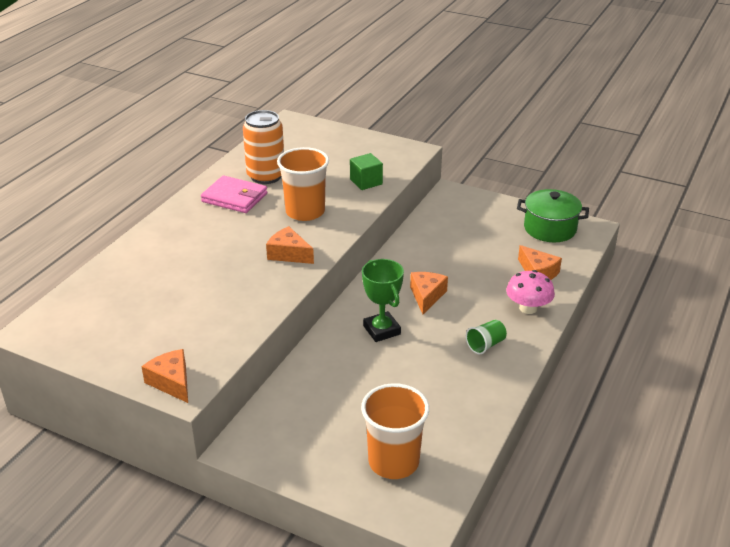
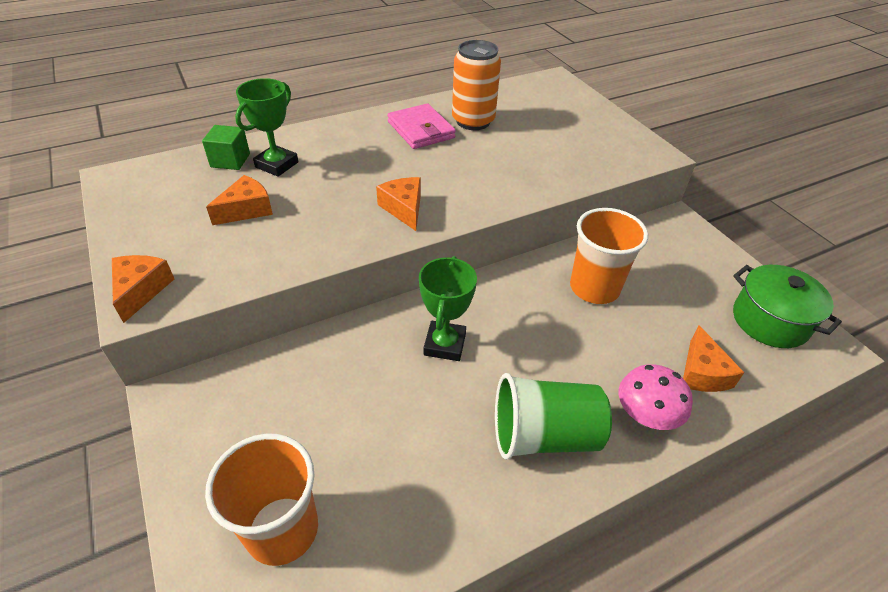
camera: 35 degrees right, 10 degrees up
orange cup [277,147,329,221] -> orange cup moved to [570,208,648,304]
green cube [350,153,383,190] -> green cube moved to [202,125,250,170]
orange cheese [410,272,448,314] -> orange cheese moved to [206,175,273,225]
green cup [466,320,507,355] -> green cup [495,373,612,460], size x1.97
none -> green trophy [235,78,298,177]

